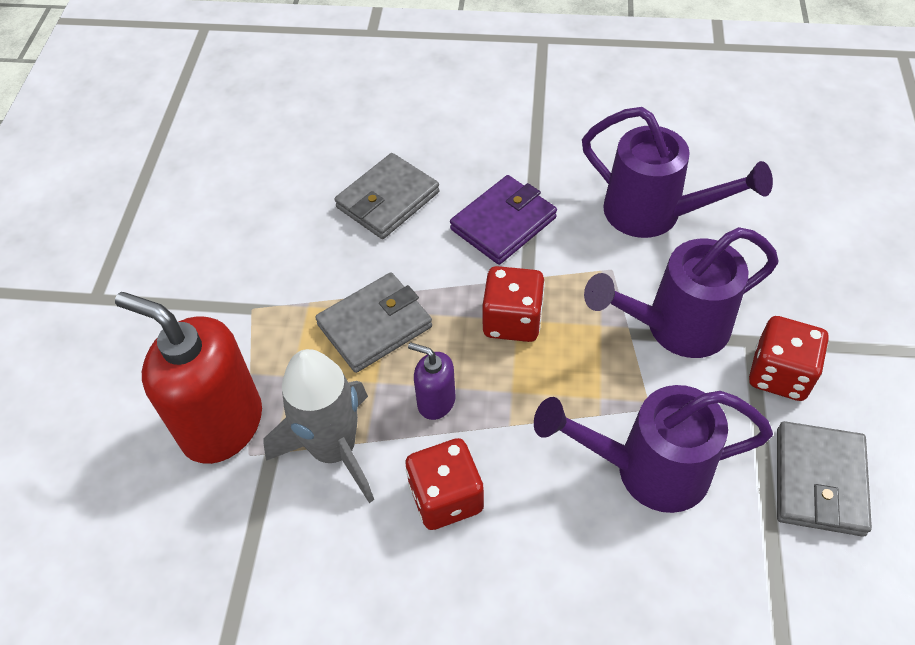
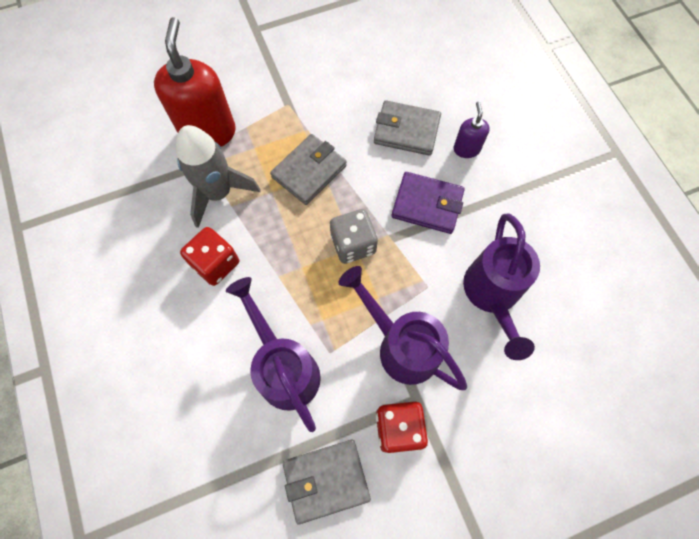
camera: 60 degrees right, 15 degrees up
grey wallet [315,273,432,373] -> grey wallet turned 75 degrees counterclockwise [270,134,347,205]
purple soap dispenser [408,342,455,420] -> purple soap dispenser moved to [453,101,490,158]
red dice [482,266,545,342] -> grey dice [330,209,378,264]

